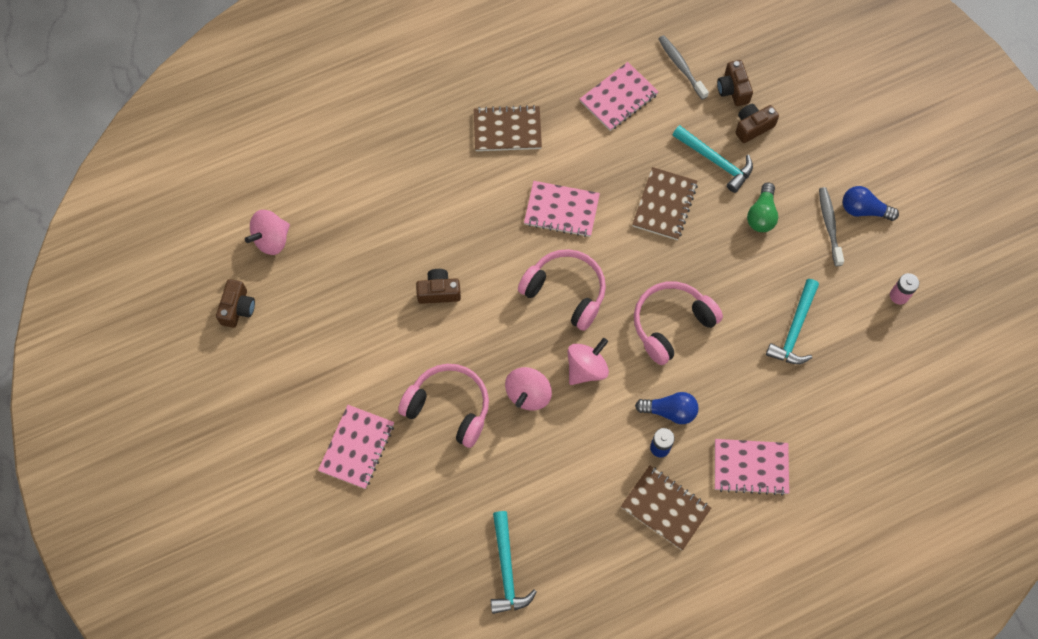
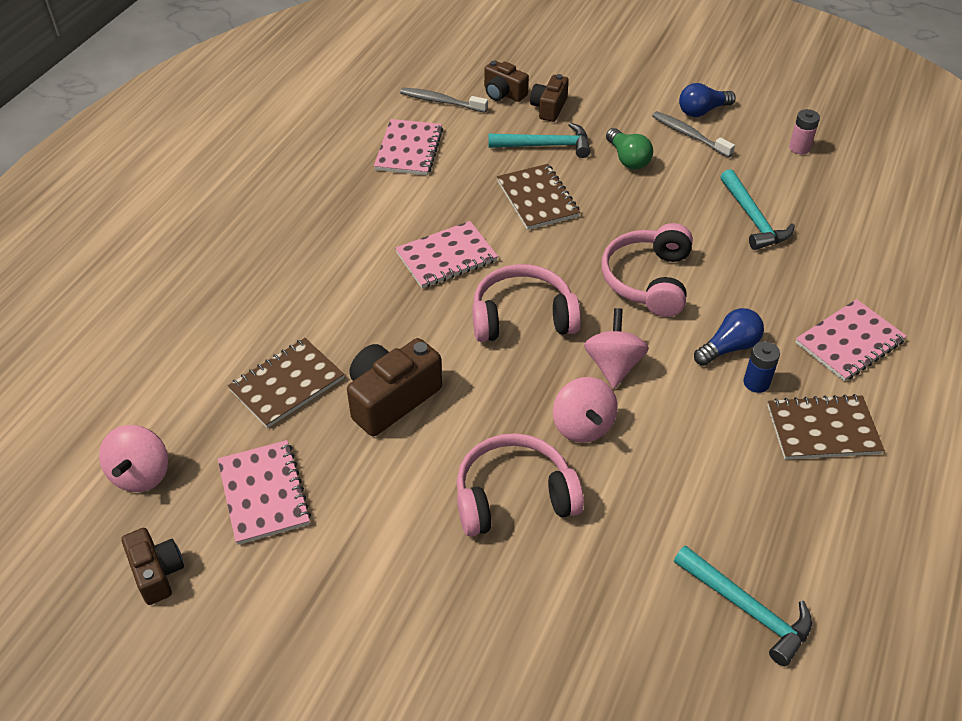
camera: 40 degrees left, 20 degrees down
pink notebook [318,405,394,489] -> pink notebook moved to [218,440,311,545]
brown camera [416,269,461,304] -> brown camera [347,338,442,436], size x1.61
brown notebook [474,105,542,151] -> brown notebook moved to [228,338,344,428]

